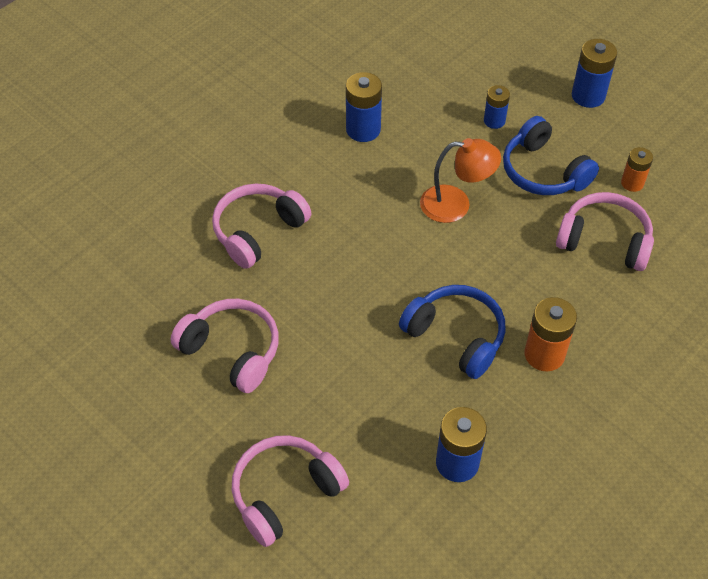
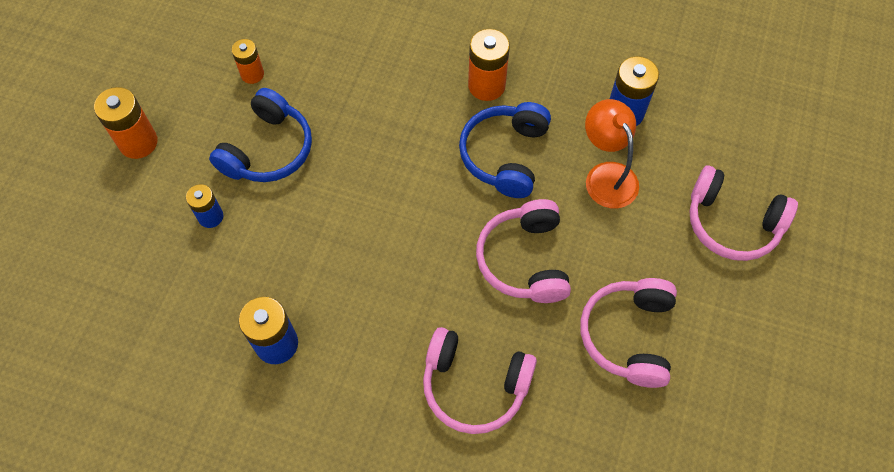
camera: 115 degrees left, 10 degrees up
orange lamp [420,138,501,223] -> orange lamp moved to [585,99,639,208]
pink headphones [556,192,654,271] -> pink headphones moved to [476,199,571,303]
blue battery [572,39,617,108] -> orange battery [94,87,158,159]

